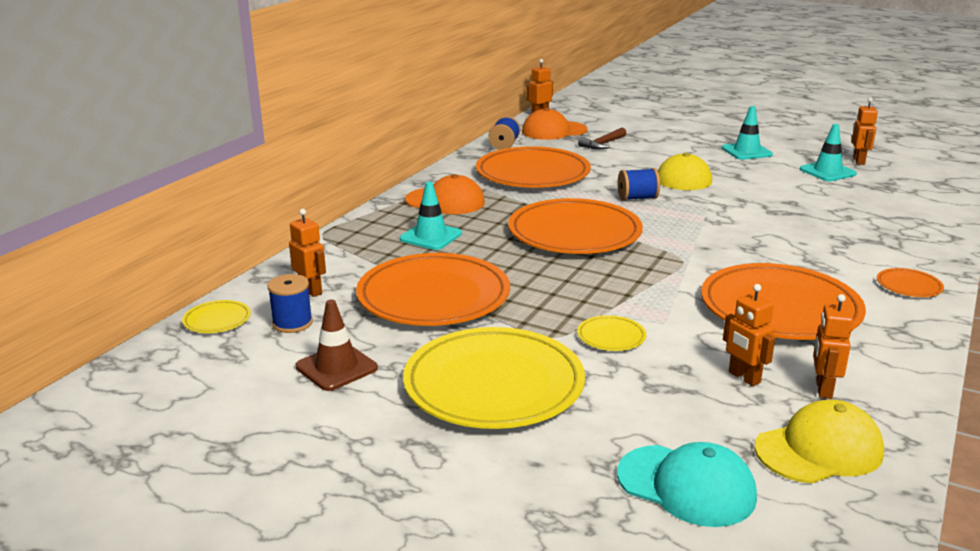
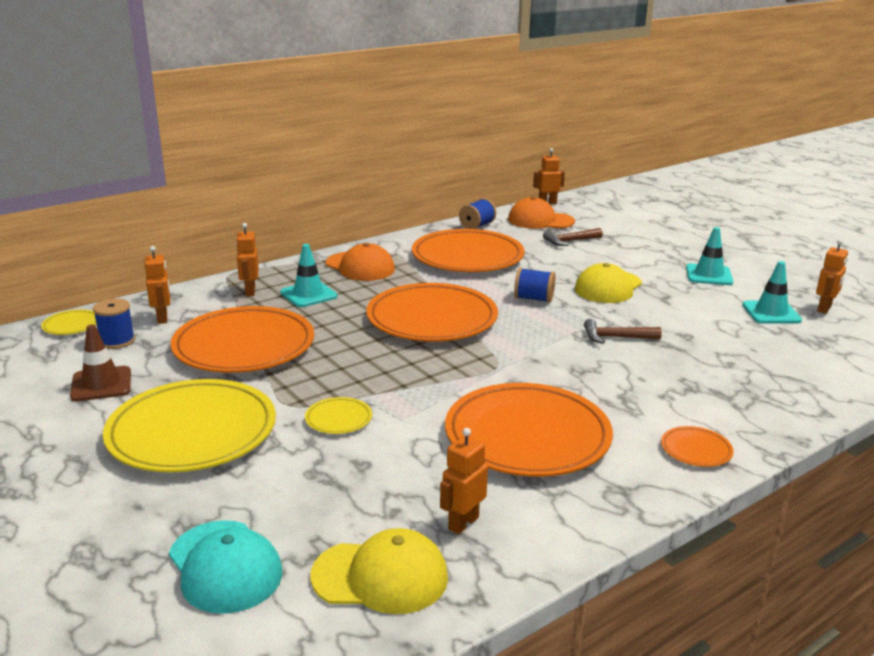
camera: 25 degrees right, 0 degrees up
orange robot [723,284,775,386] -> orange robot moved to [236,223,259,296]
none -> brown hammer [584,319,662,344]

